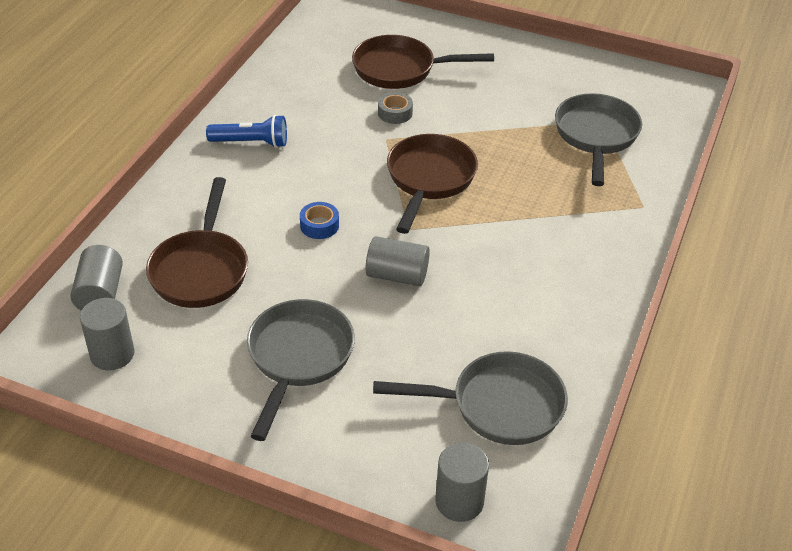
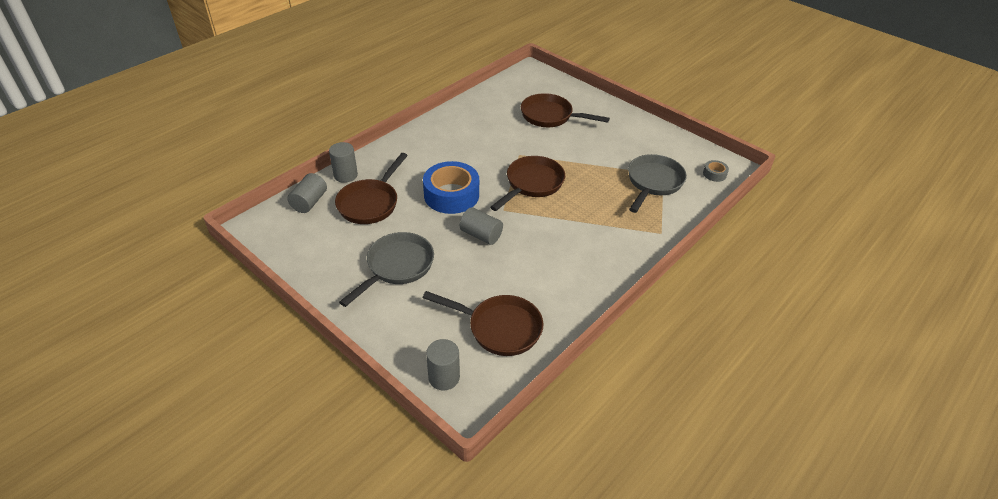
camera: 20 degrees right, 0 degrees up
grey cylinder [80,298,135,370] -> grey cylinder moved to [329,142,358,183]
blue flashlight [206,115,287,148] -> none
blue tape [300,202,339,239] -> blue tape [423,161,479,214], size x2.28
grey pan [373,351,568,445] -> brown pan [423,291,544,356]
grey tape [378,92,413,124] -> grey tape moved to [703,160,729,182]

